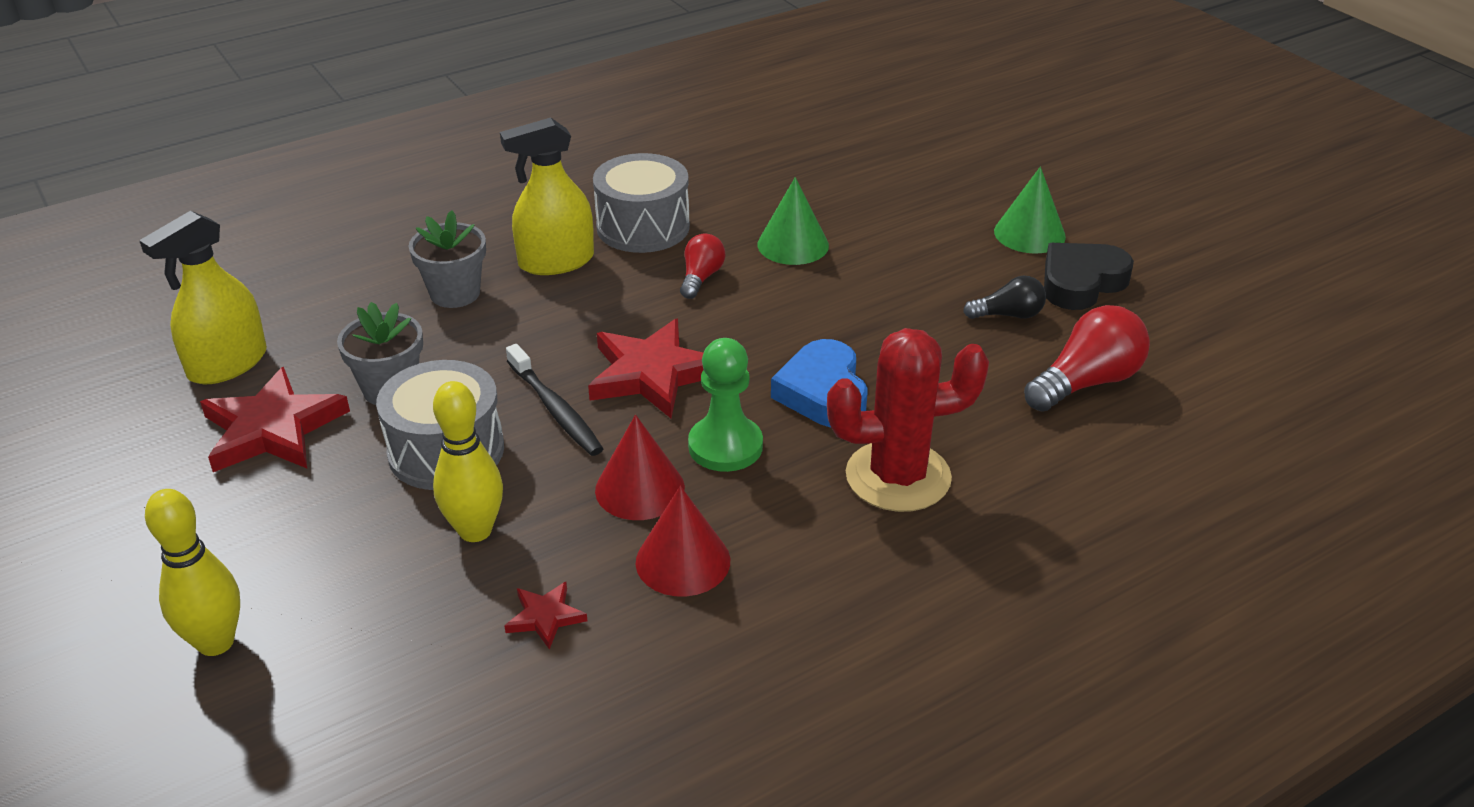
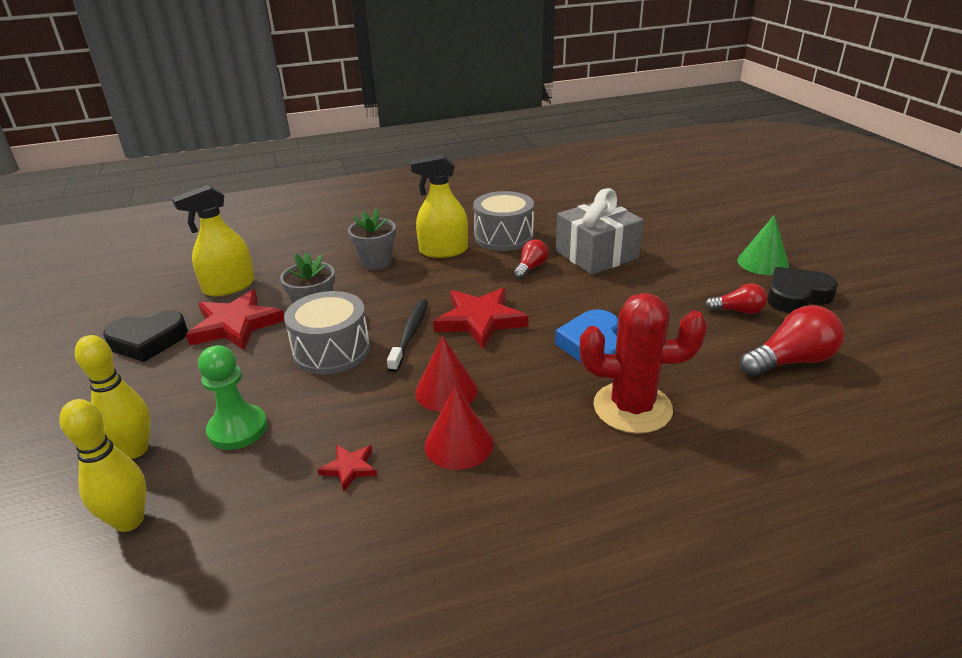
camera: 15 degrees right, 5 degrees down
yellow bowling pin [433,381,503,542] -> yellow bowling pin moved to [59,399,146,532]
black toothbrush [506,344,603,456] -> black toothbrush turned 150 degrees counterclockwise [387,299,428,372]
green pawn [688,338,763,472] -> green pawn moved to [198,345,267,450]
green cone [757,177,829,265] -> grey gift [556,188,643,275]
black light bulb [963,276,1046,319] -> red light bulb [705,283,767,314]
none -> black heart [103,310,188,362]

